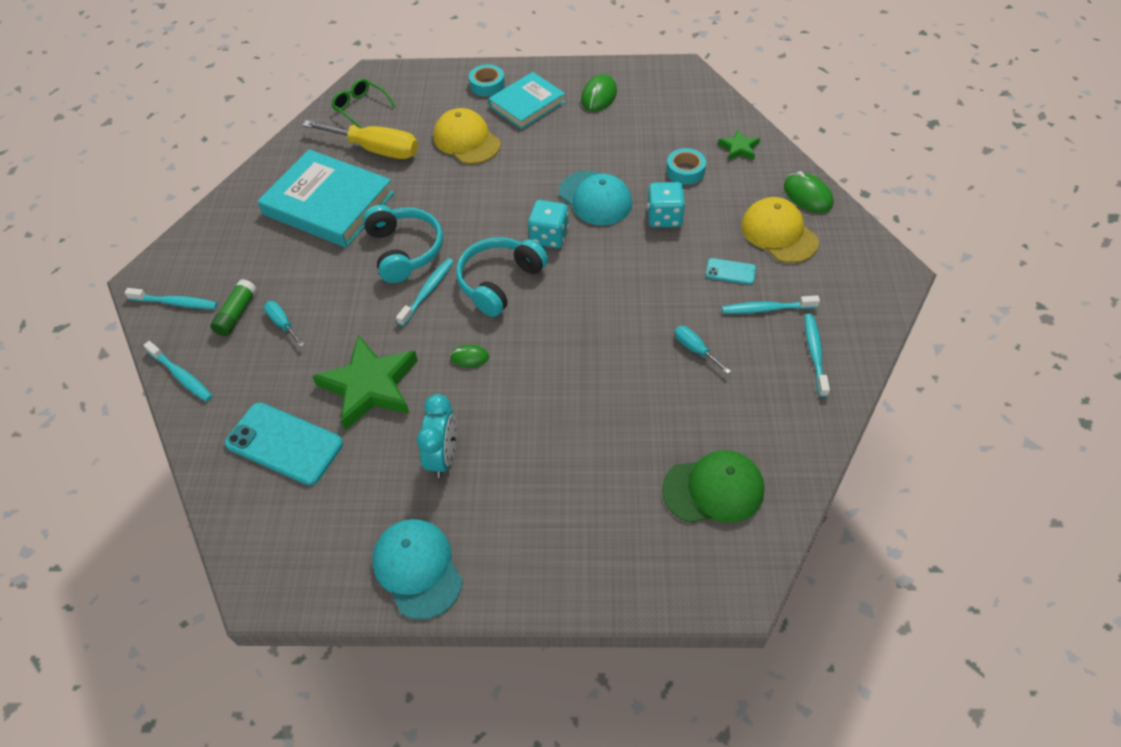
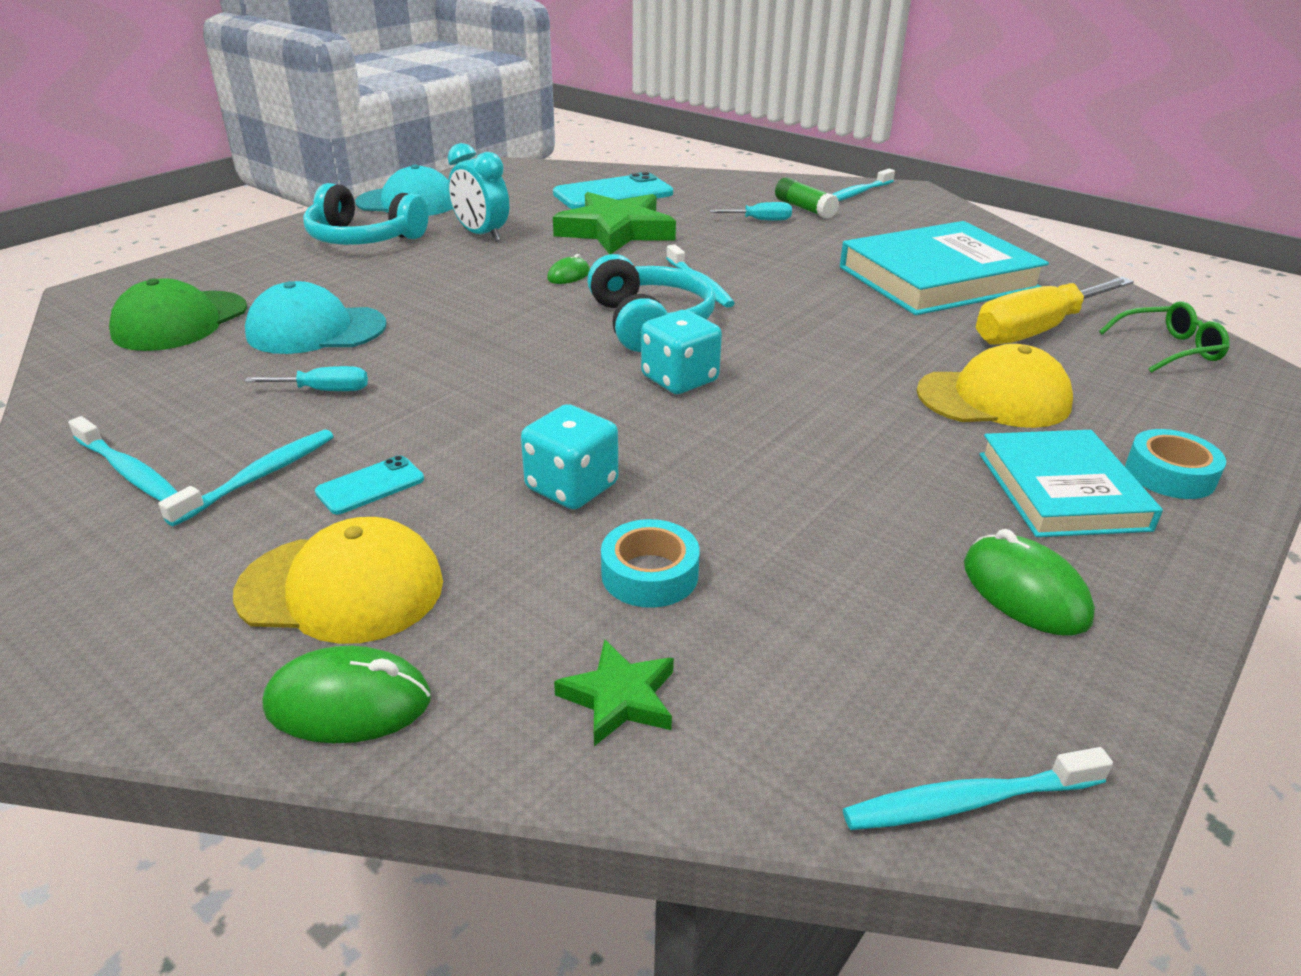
camera: 125 degrees right, 20 degrees down
turquoise toothbrush [143,341,212,402] -> turquoise toothbrush moved to [843,747,1113,830]
turquoise headphones [363,205,443,283] -> turquoise headphones moved to [303,183,428,245]
turquoise cap [559,171,632,225] -> turquoise cap moved to [245,281,386,354]

